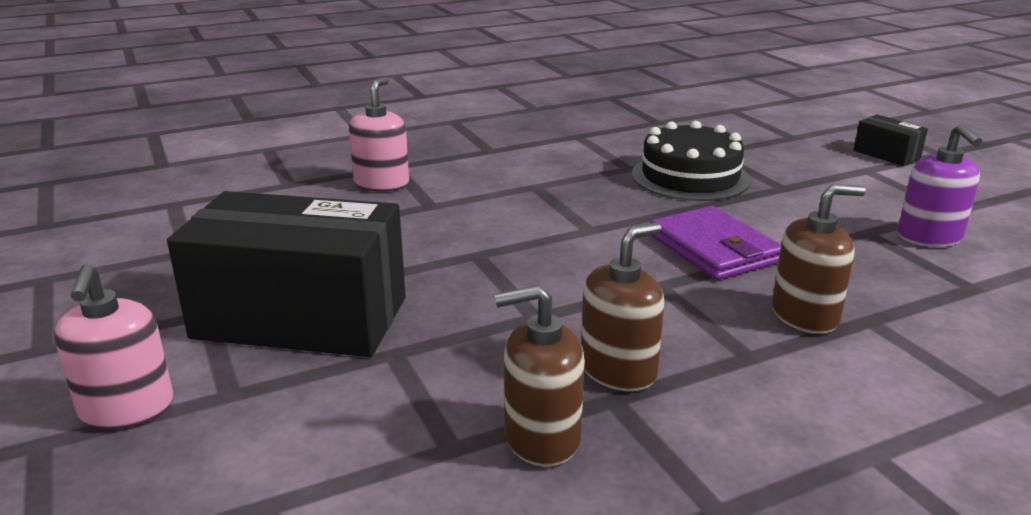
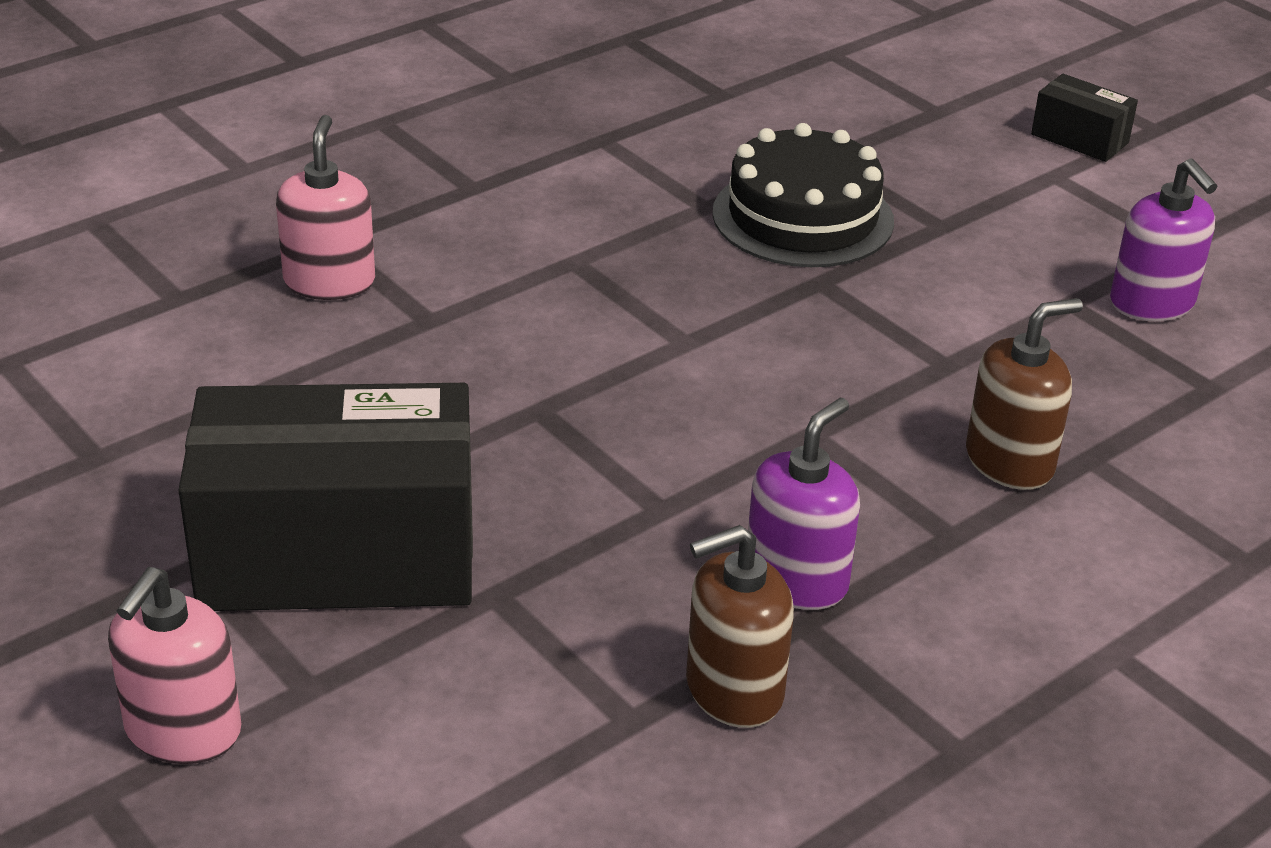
camera: 15 degrees left, 10 degrees up
pink soap dispenser [54,264,173,429] -> pink soap dispenser turned 45 degrees clockwise [108,567,241,764]
brown soap dispenser [581,222,664,391] -> purple soap dispenser [748,398,860,610]
purple wallet [650,206,781,280] -> none

